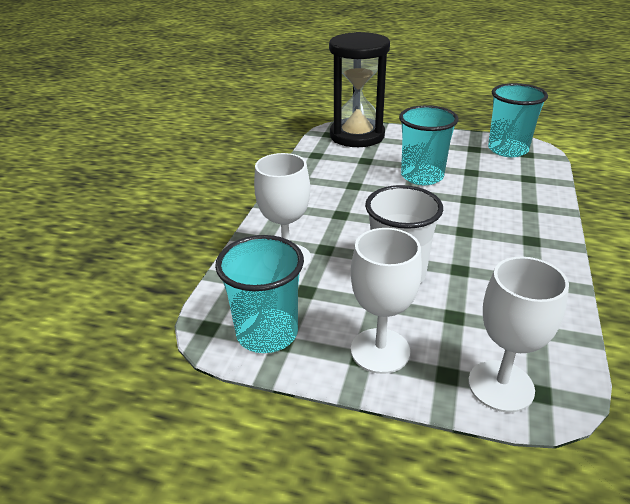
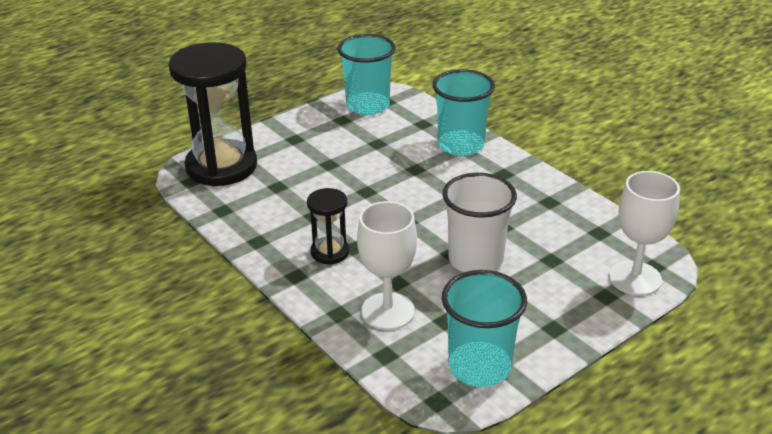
camera: 55 degrees left, 0 degrees up
white goblet [351,228,422,374] -> none
turquoise cup [399,105,459,185] -> turquoise cup moved to [432,69,495,156]
none -> black hourglass [307,188,349,264]

